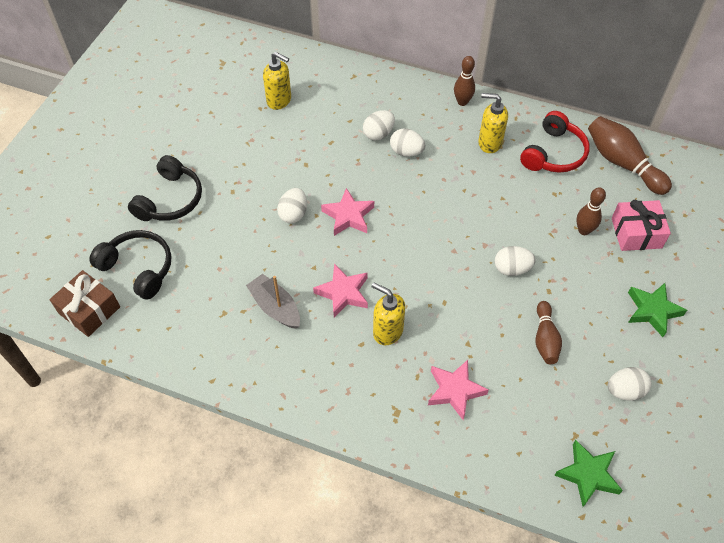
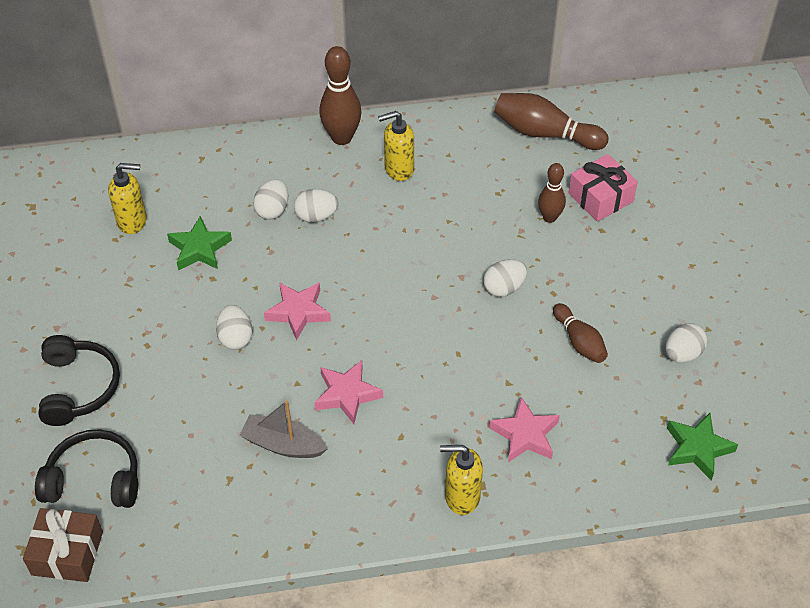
camera: 30 degrees left, 5 degrees down
yellow soap dispenser [372,282,405,345] -> yellow soap dispenser moved to [440,445,483,515]
brown bowling pin [454,56,475,106] -> brown bowling pin [319,46,362,145], size x1.61
red headphones [520,111,589,173] -> none
green star [628,283,687,337] -> green star moved to [167,216,232,270]

